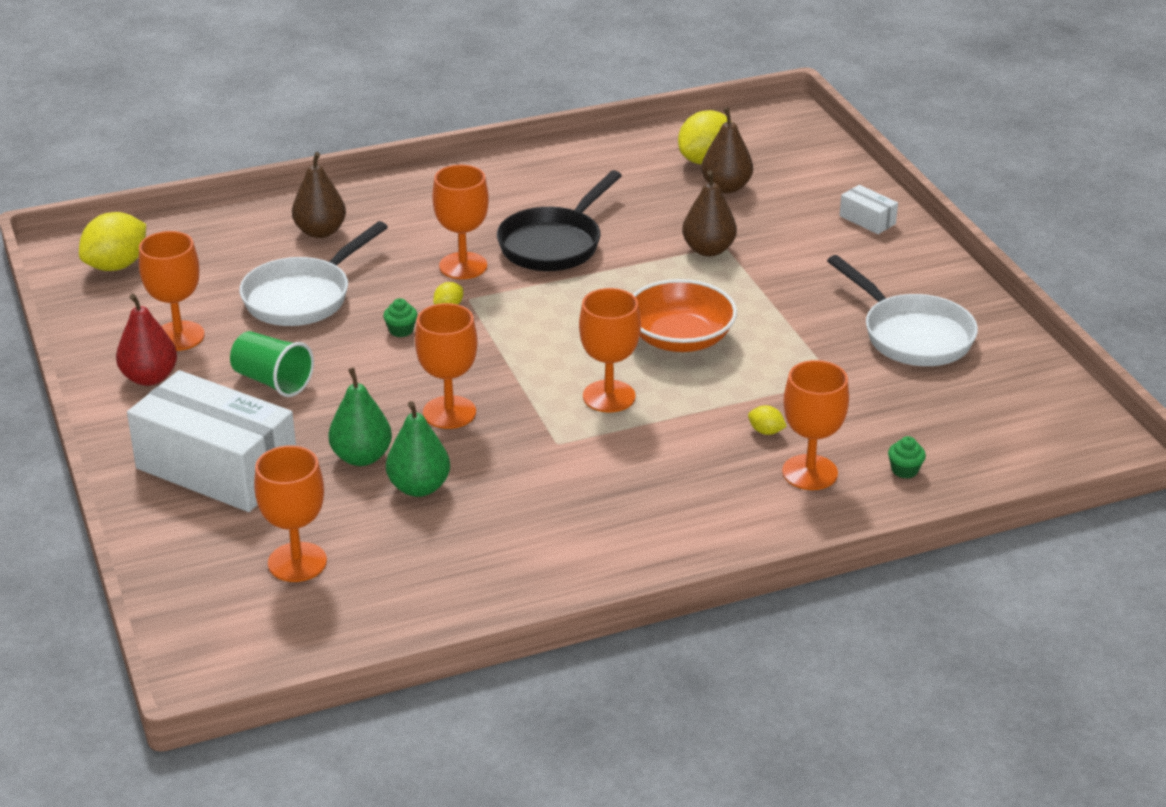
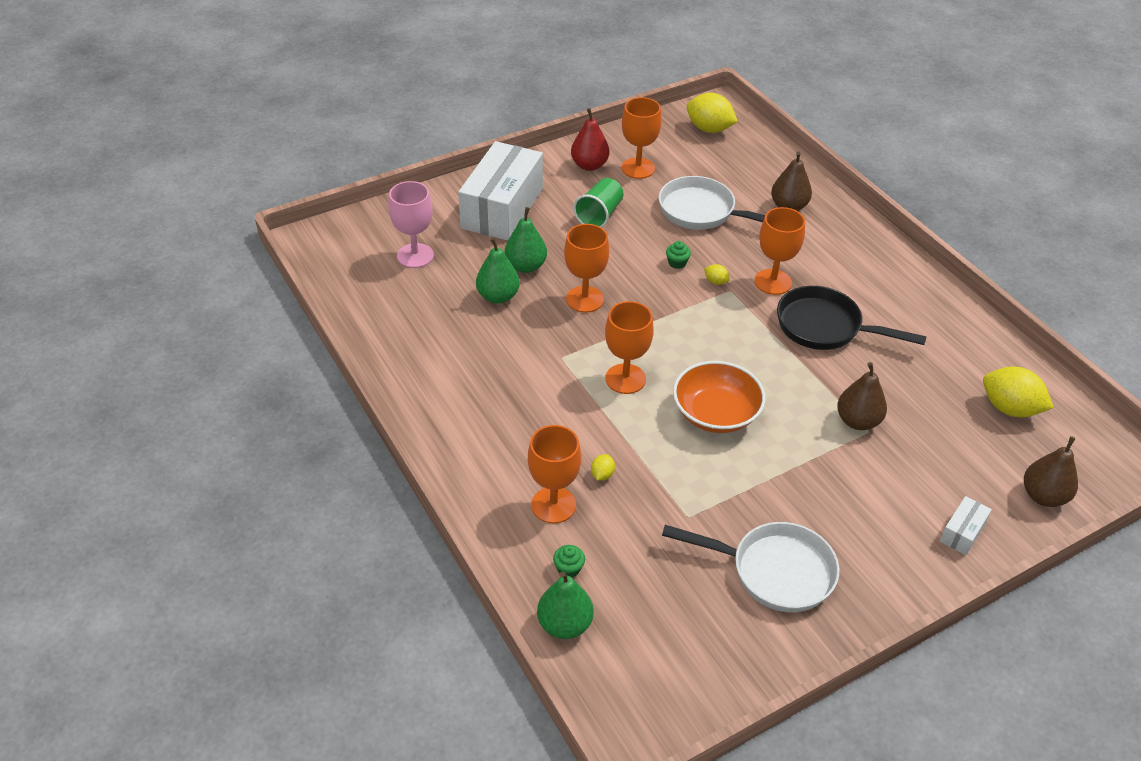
camera: 80 degrees right, 10 degrees up
orange goblet [254,446,327,582] -> pink goblet [388,181,434,268]
brown pear [701,108,753,193] -> brown pear moved to [1024,436,1078,507]
white pan [827,255,978,366] -> white pan turned 120 degrees counterclockwise [662,522,839,612]
none -> green pear [537,572,594,639]

